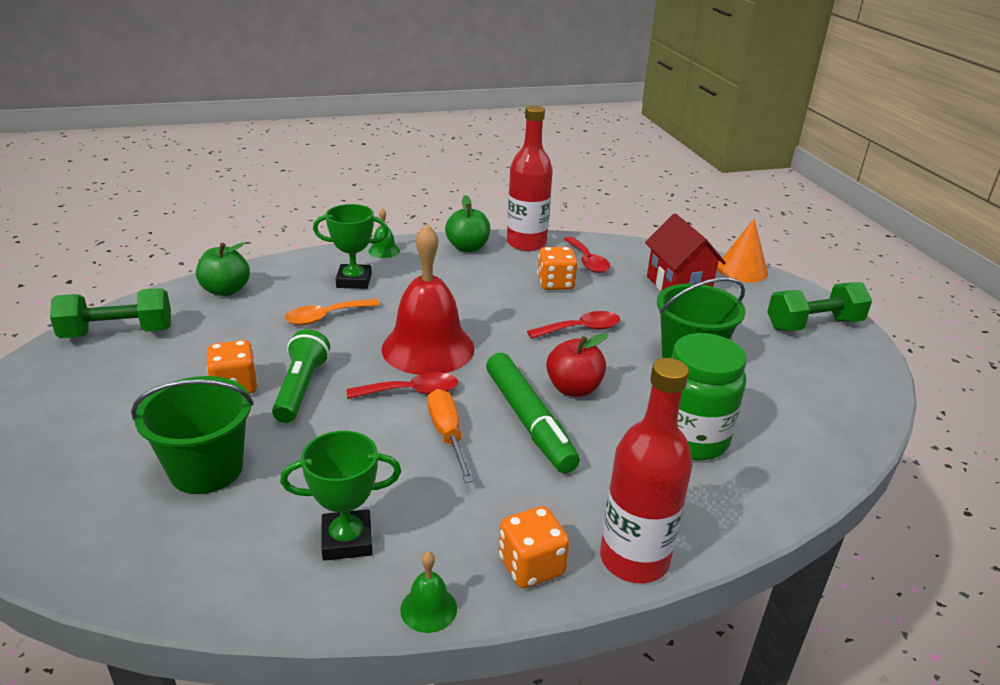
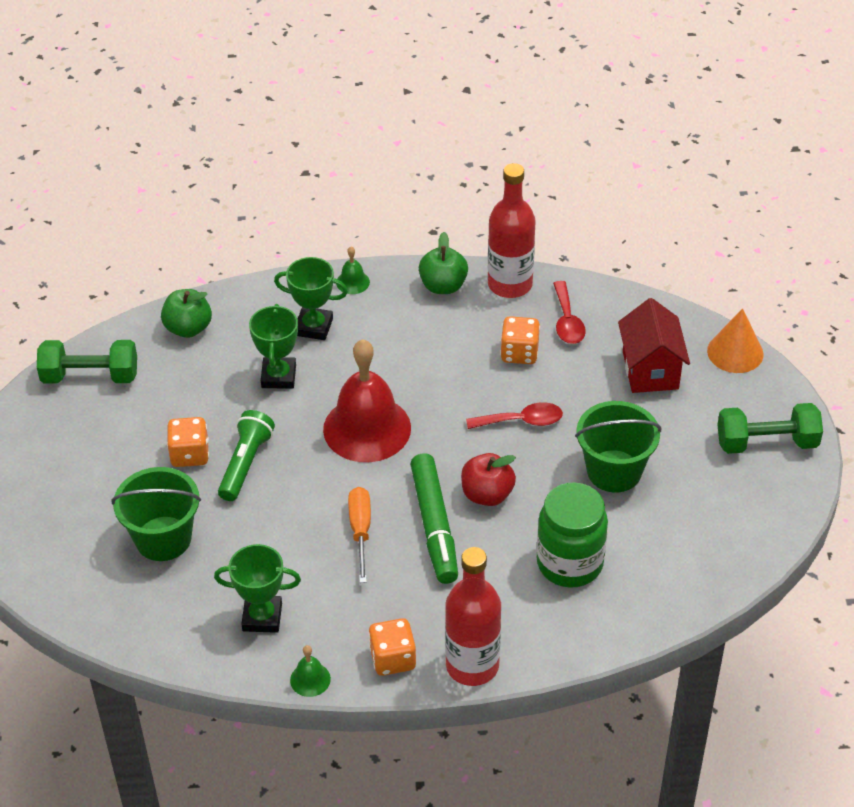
camera: 15 degrees right, 15 degrees up
orange spoon [284,299,380,325] -> green trophy [249,304,298,389]
red spoon [347,372,458,399] -> none

